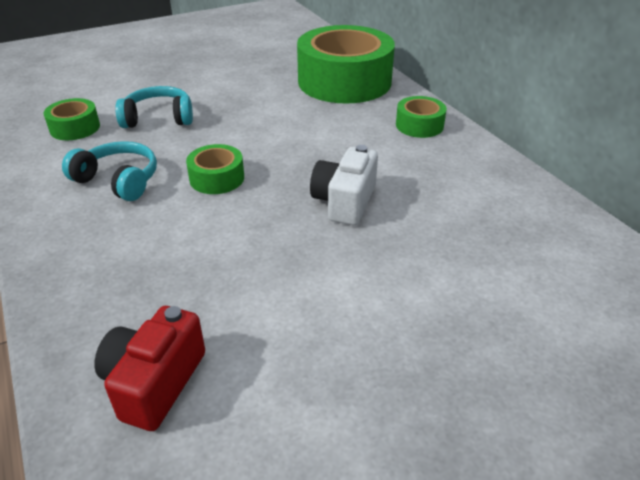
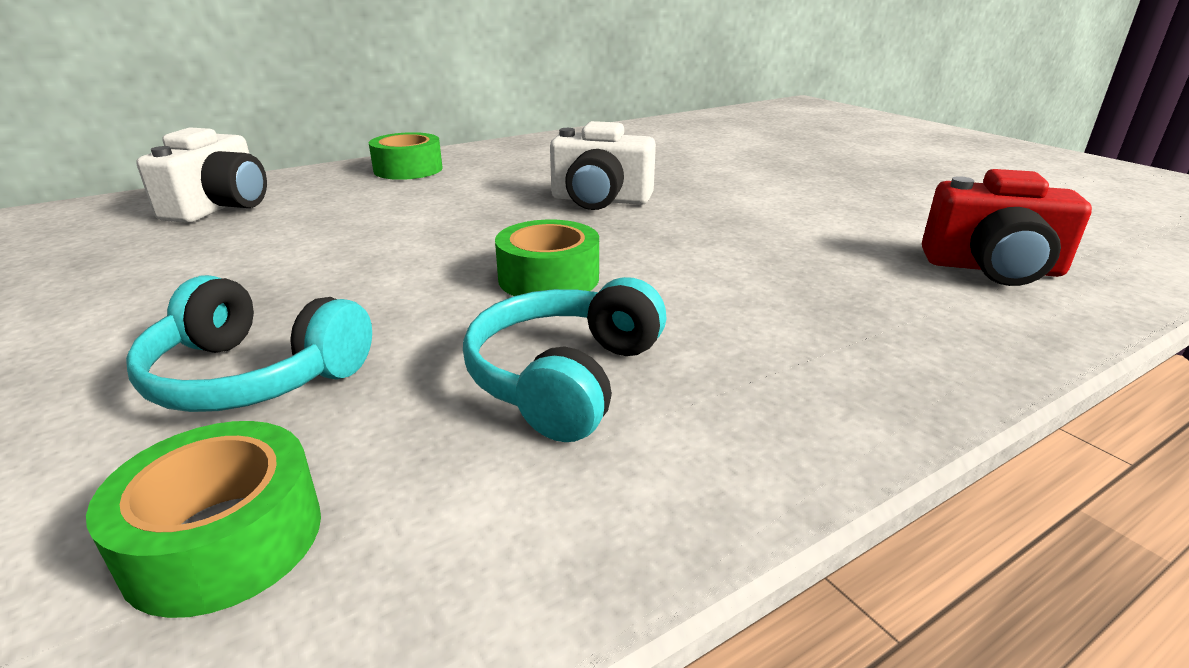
camera: 95 degrees left, 10 degrees down
turquoise headphones [115,86,193,128] -> turquoise headphones turned 60 degrees counterclockwise [126,275,372,412]
green tape [297,25,395,103] -> white camera [136,127,267,223]

